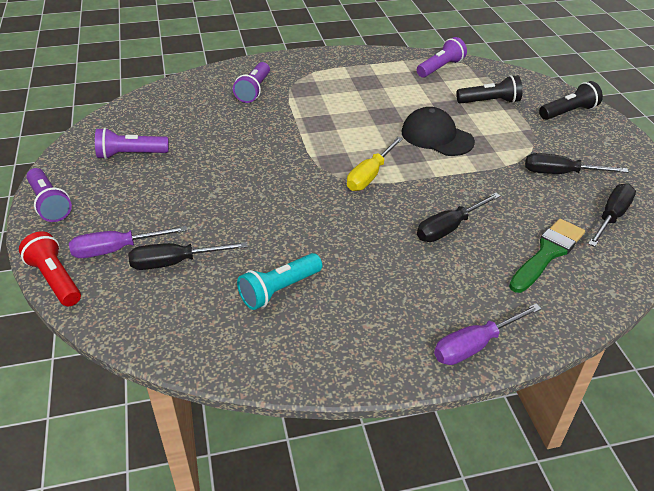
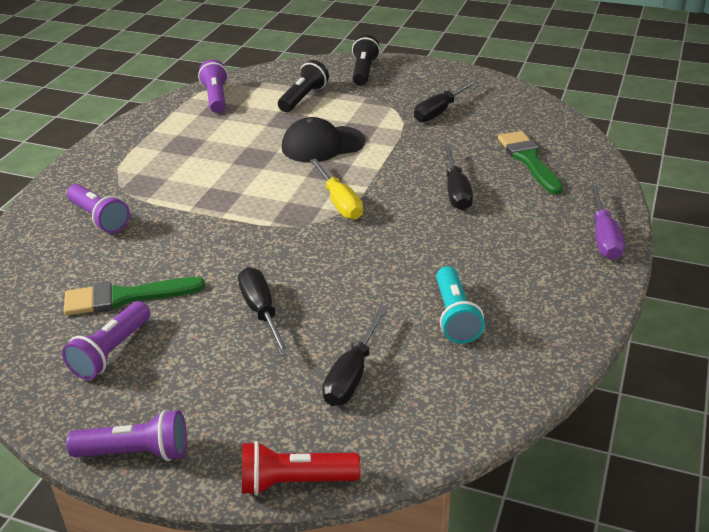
camera: 55 degrees left, 5 degrees down
purple screwdriver [69,226,187,258] -> none
black screwdriver [588,184,636,247] -> black screwdriver moved to [238,267,290,356]
none -> green brush [64,277,205,316]

